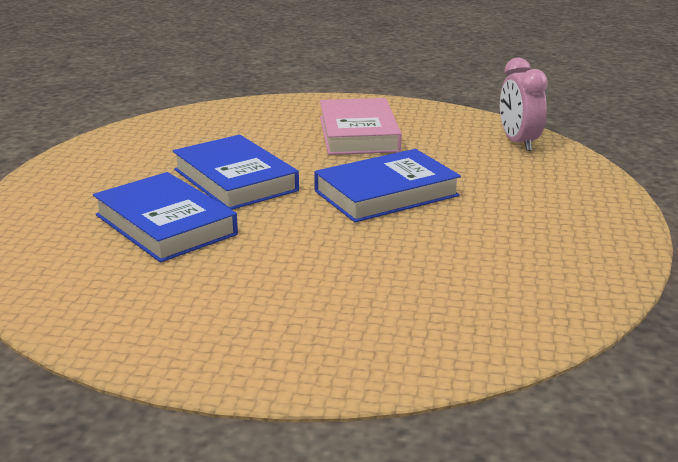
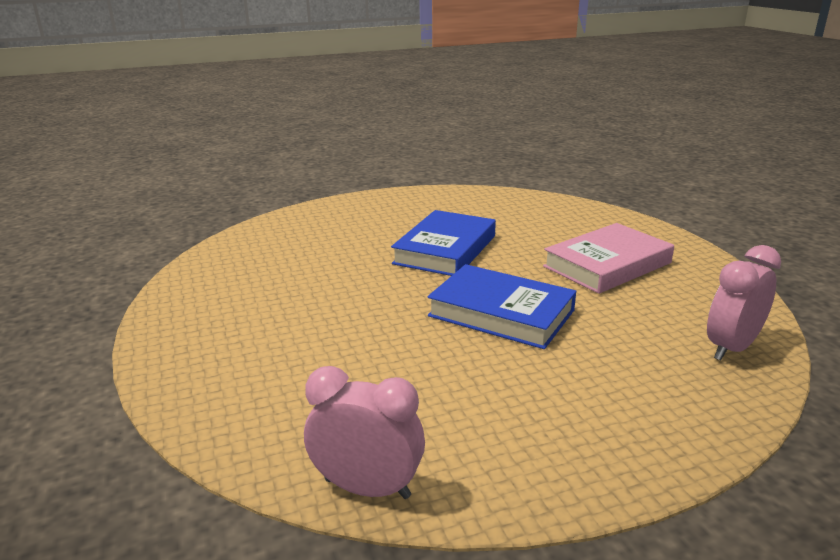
camera: 60 degrees right, 0 degrees up
blue book [93,172,238,262] -> none
none -> pink clock [304,366,425,499]

